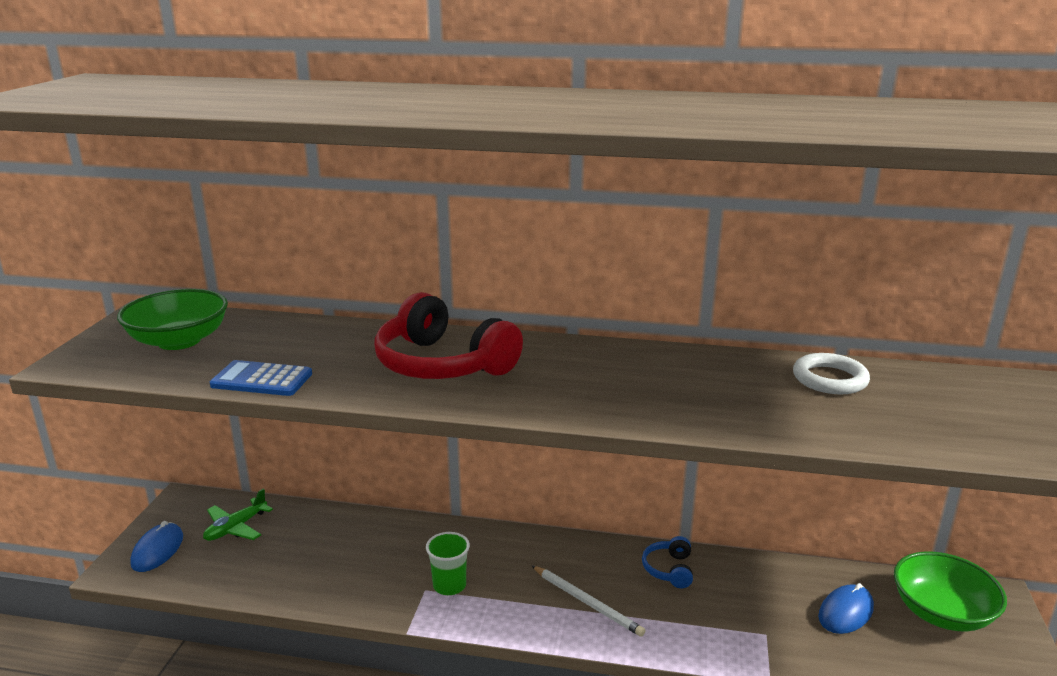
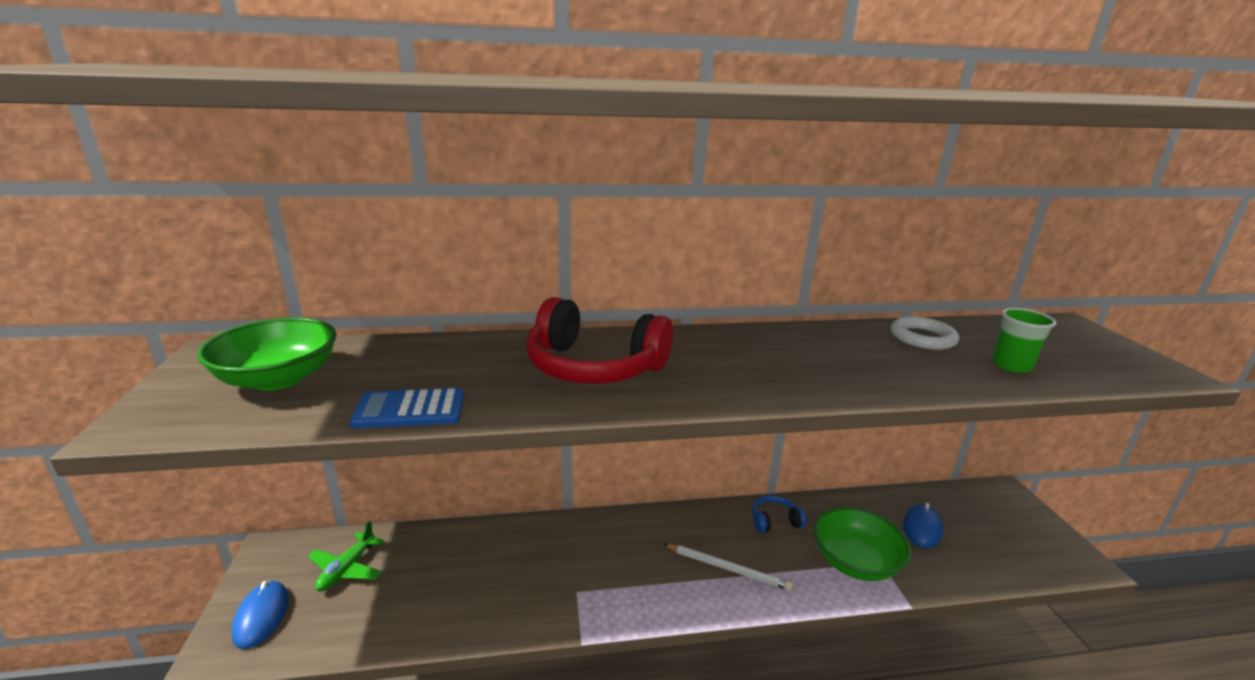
camera: 20 degrees left, 0 degrees up
green cup [426,532,470,595] -> green cup moved to [993,308,1056,373]
blue headphones [642,536,693,588] -> blue headphones turned 90 degrees clockwise [752,495,807,533]
green bowl [894,551,1007,632] -> green bowl moved to [814,507,911,581]

